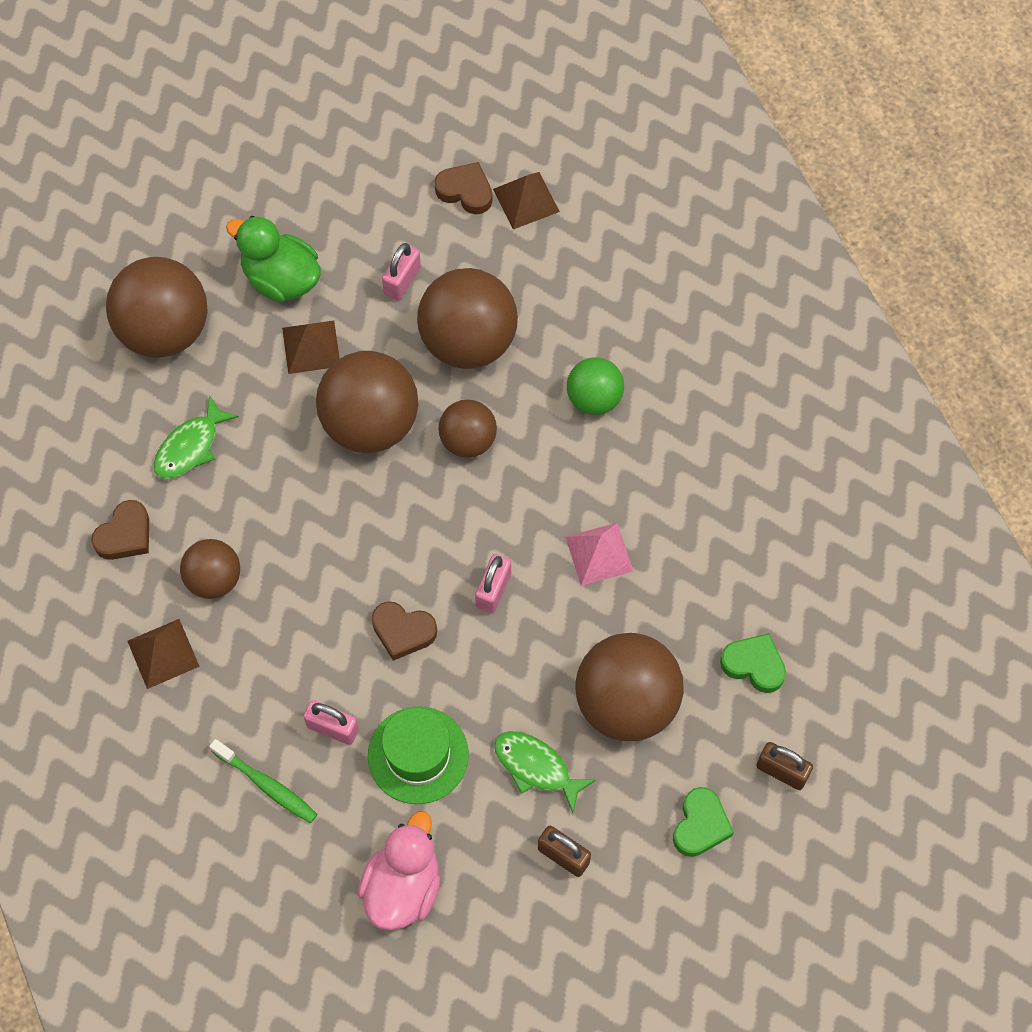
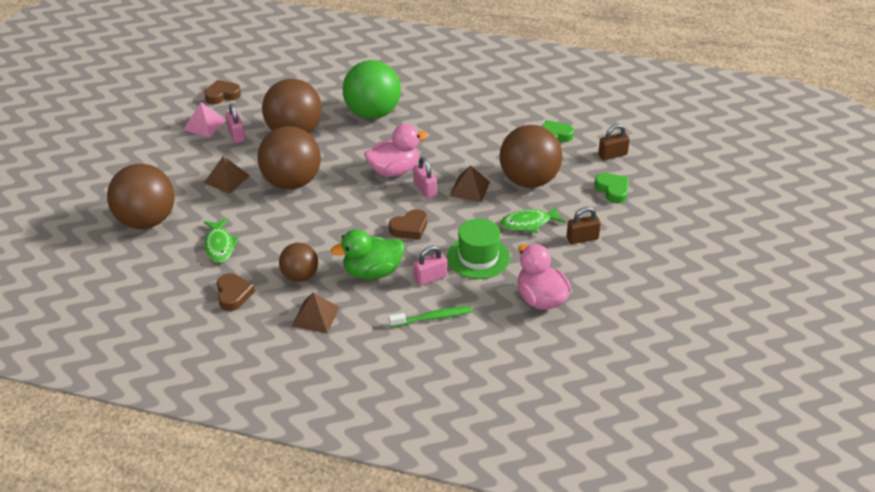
camera: 50 degrees left, 25 degrees down
green duck [226,216,321,302] -> green duck moved to [331,229,404,280]
brown ball [439,400,497,458] -> none
brown pyramid [493,172,560,229] -> brown pyramid moved to [450,165,490,202]
pink pyramid [565,523,634,586] -> pink pyramid moved to [184,102,226,138]
green ball [567,357,624,415] -> green ball [343,60,401,119], size x1.75
none -> pink duck [364,124,428,177]

